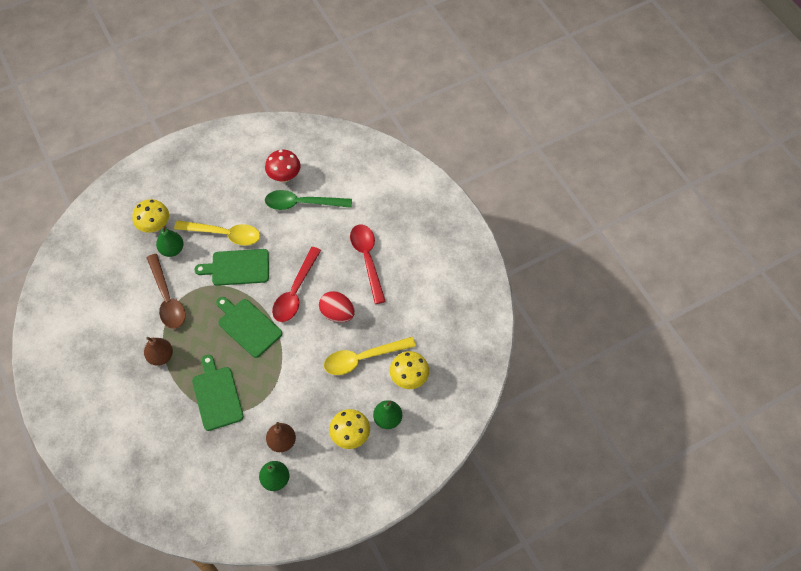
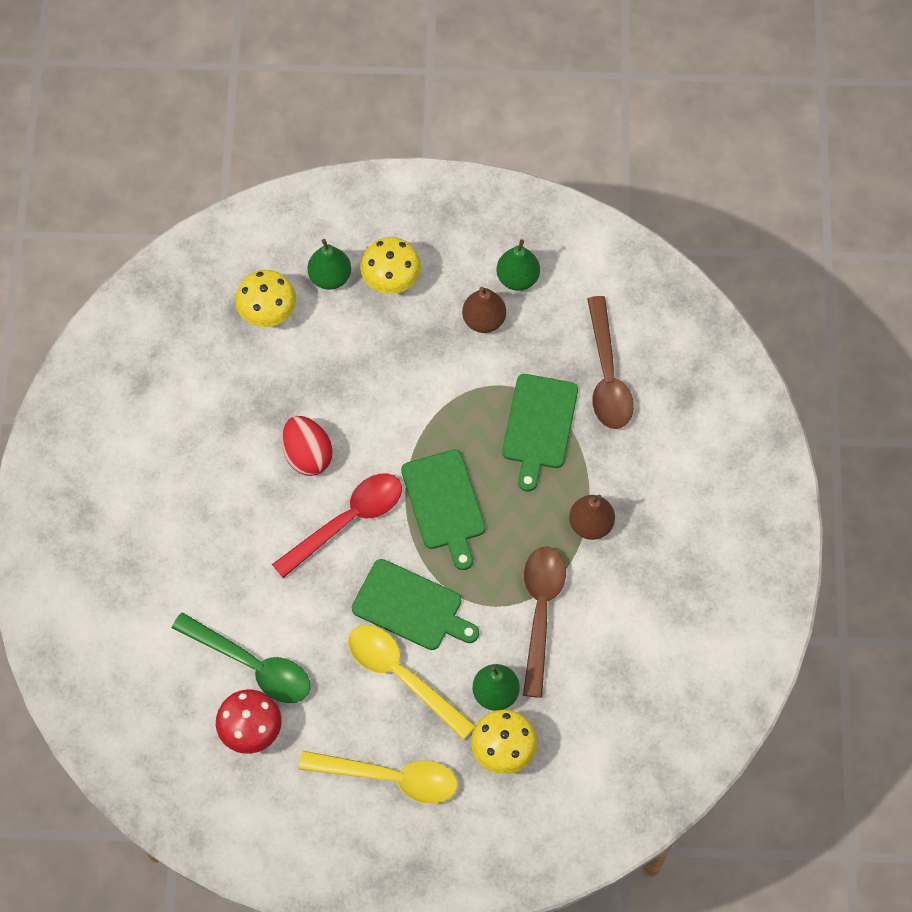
camera: 150 degrees left, 5 degrees up
yellow spoon [324,337,416,375] -> yellow spoon moved to [299,751,458,804]
red spoon [350,225,386,304] -> none
none -> brown spoon [587,296,634,429]

